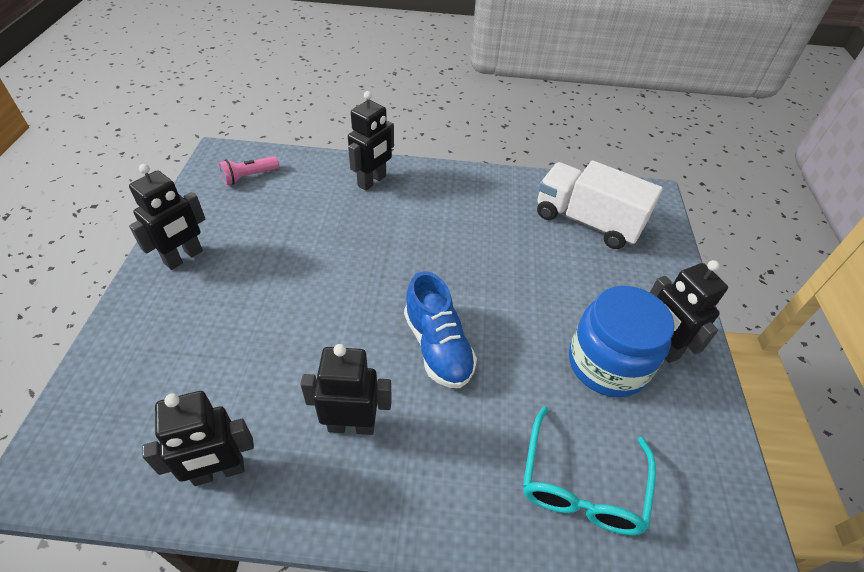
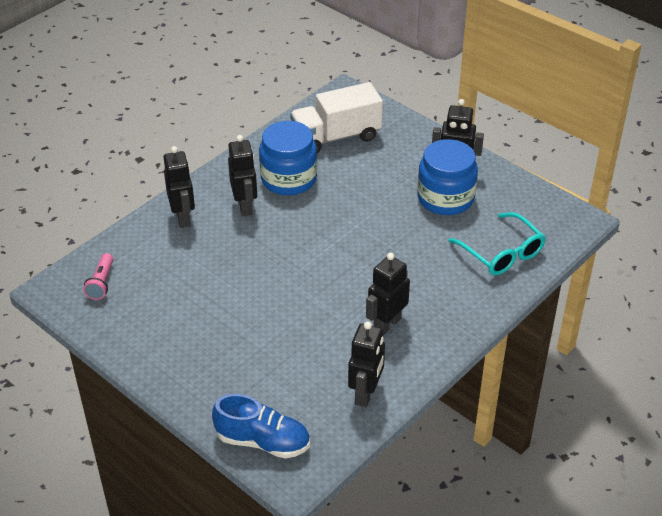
camera: 50 degrees left, 5 degrees down
black robot [129,164,206,270] -> black robot moved to [228,135,257,216]
blue shoe [404,271,477,388] -> blue shoe moved to [212,394,310,459]
none -> blue jar [259,121,317,195]

